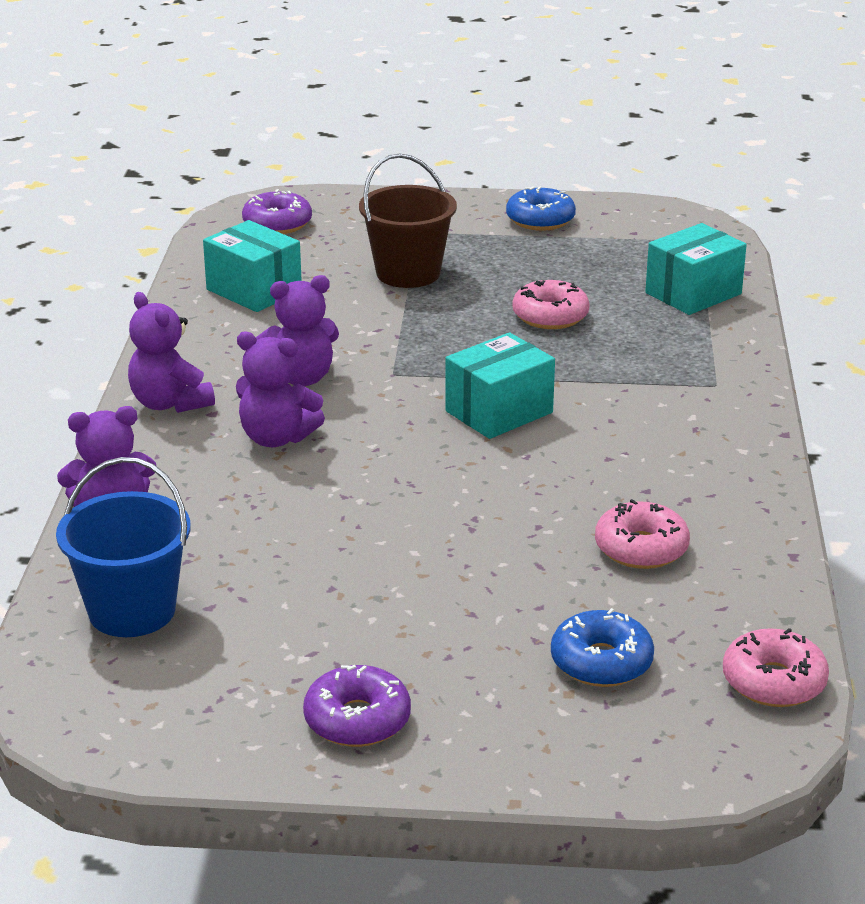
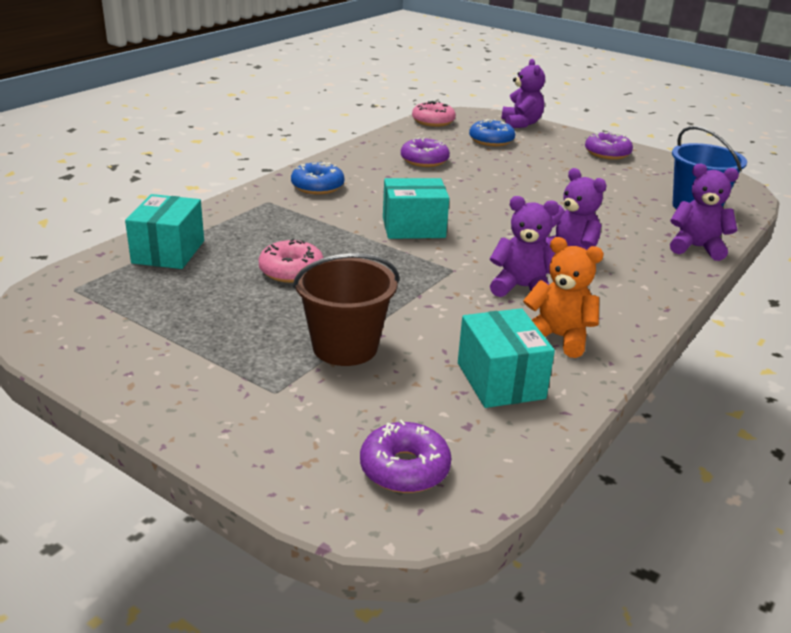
camera: 150 degrees left, 0 degrees up
purple teddy bear [128,292,215,413] -> purple teddy bear moved to [502,59,545,128]
blue donut [506,186,576,231] -> blue donut moved to [291,162,344,195]
pink donut [595,499,690,569] -> purple donut [401,138,450,167]
turquoise box [645,223,747,315] -> turquoise box turned 75 degrees counterclockwise [125,194,204,269]
none -> orange teddy bear [523,237,604,358]

